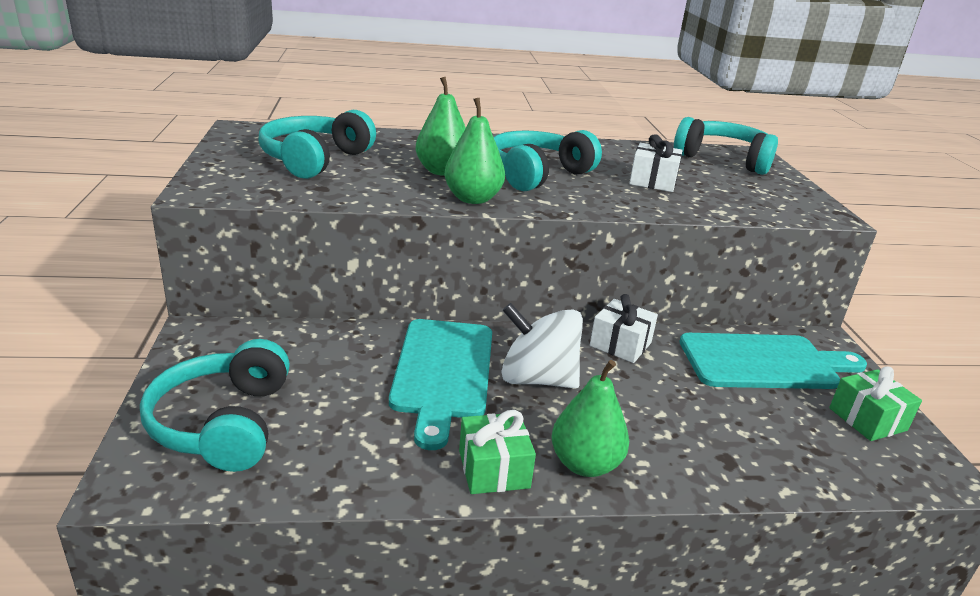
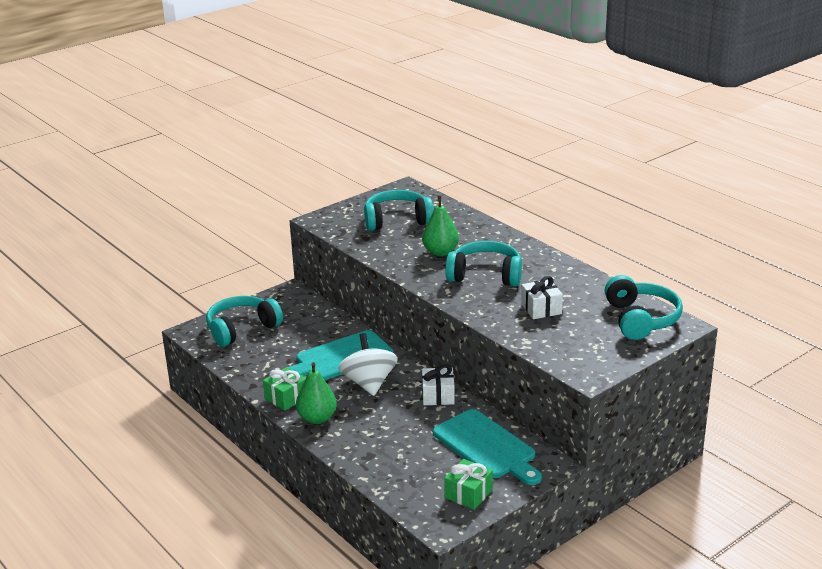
camera: 60 degrees right, 0 degrees up
green pear [444,98,505,204] -> none

